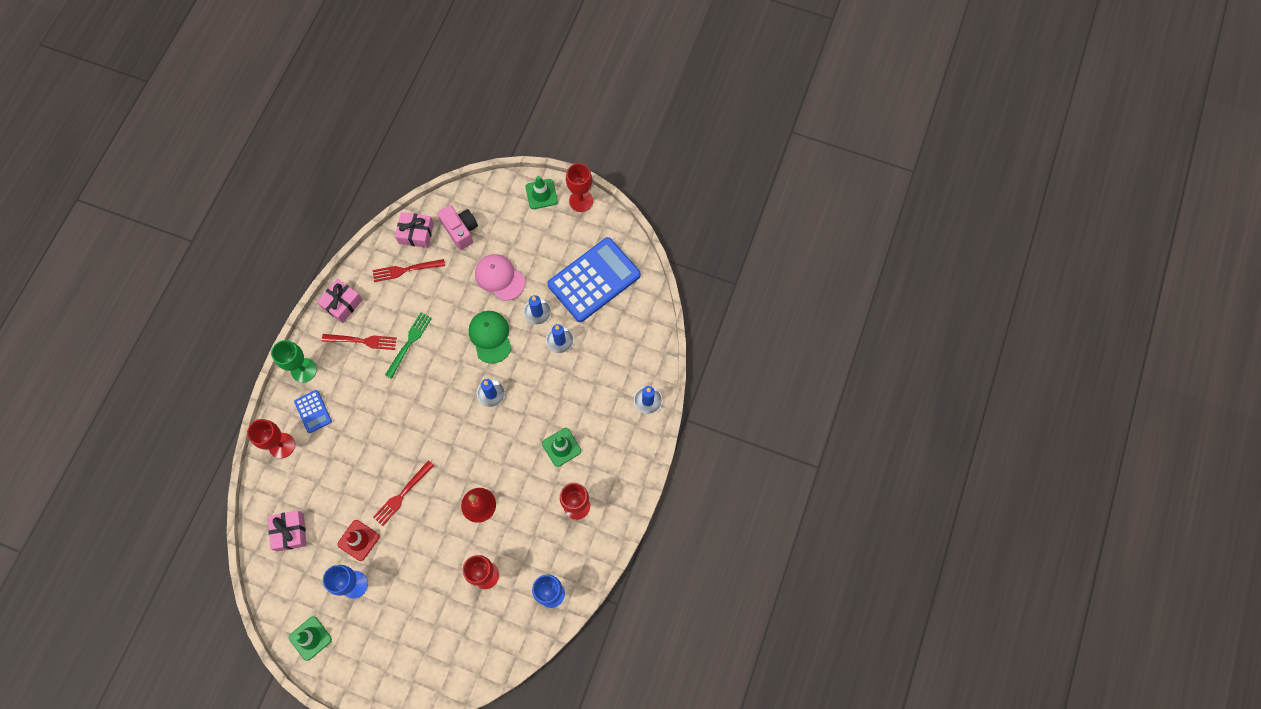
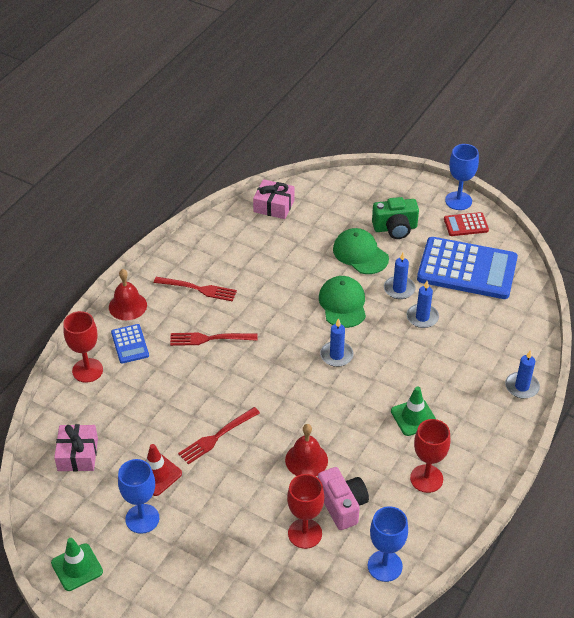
camera: 10 degrees right, 25 degrees down
green goblet [271,340,317,383] -> red bell [109,269,147,320]
pink gift [317,279,363,323] -> none
red fork [372,259,445,282] -> red fork moved to [170,333,257,346]
green fork [385,312,432,379] -> none
pink camera [438,205,478,250] -> pink camera moved to [318,467,369,530]
pink cap [475,254,525,301] -> green cap [333,228,389,274]
green traffic cone [525,176,558,209] -> none
blue calculator [548,237,641,322] -> blue calculator turned 45 degrees clockwise [417,237,518,299]
red goblet [566,163,593,212] -> blue goblet [445,144,479,210]
none -> green camera [372,197,419,239]
none -> red calculator [444,212,489,236]

